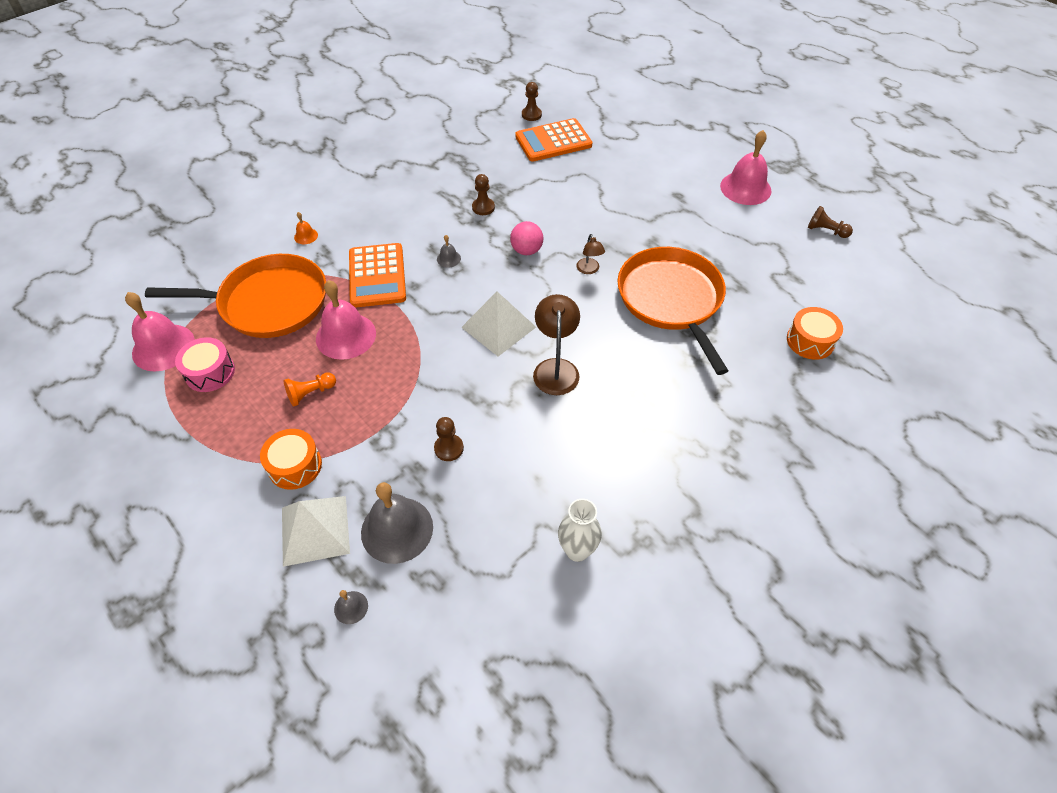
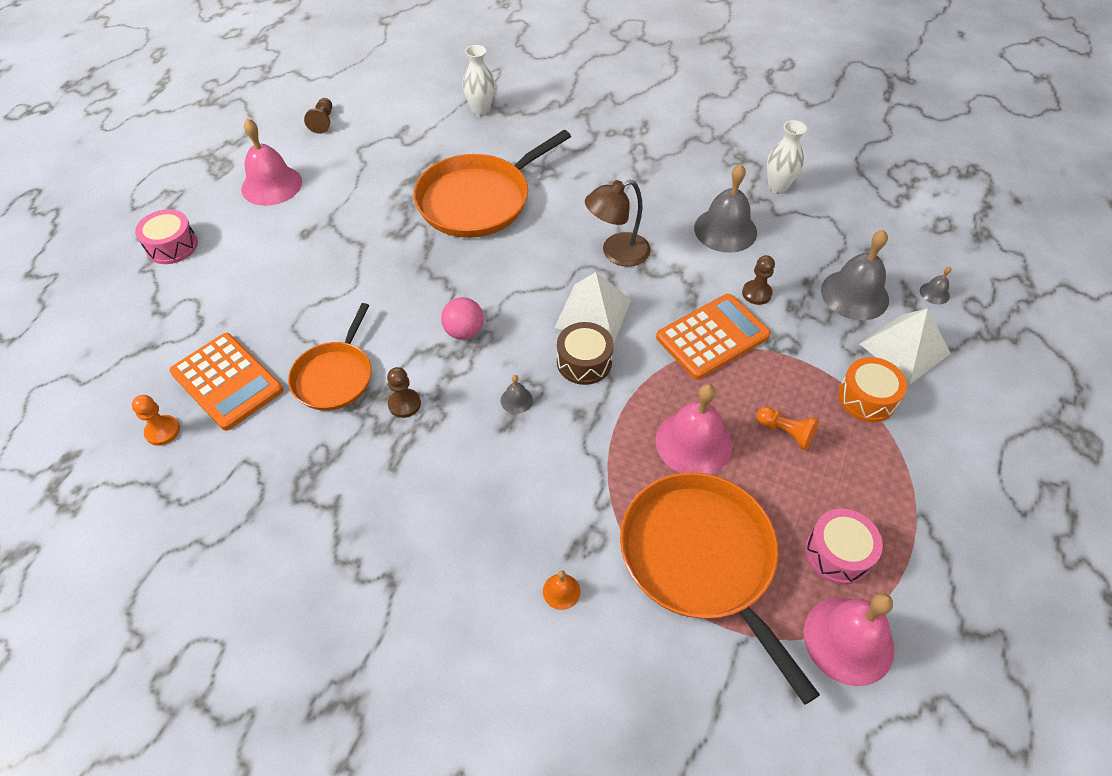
camera: 115 degrees left, 0 degrees up
orange calculator [349,243,406,308] -> orange calculator moved to [656,294,771,379]
brown pawn [522,82,542,121] -> orange pawn [132,395,180,446]
brown lamp [576,234,605,274] -> none
orange drum [787,307,843,360] -> white vase [462,45,495,117]
none -> pink drum [135,209,198,264]
none -> orange pan [288,303,371,411]
none -> brown drum [557,322,614,385]
none -> grey bell [694,164,757,253]

